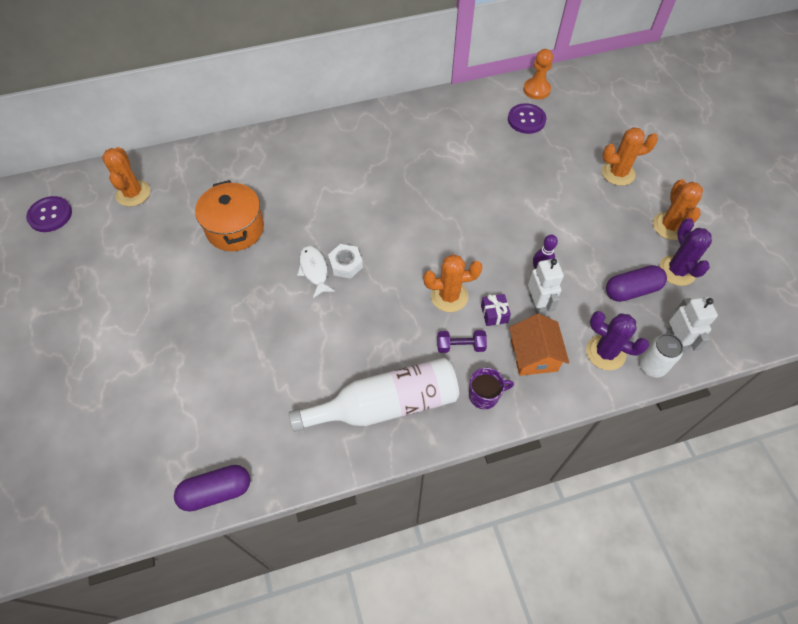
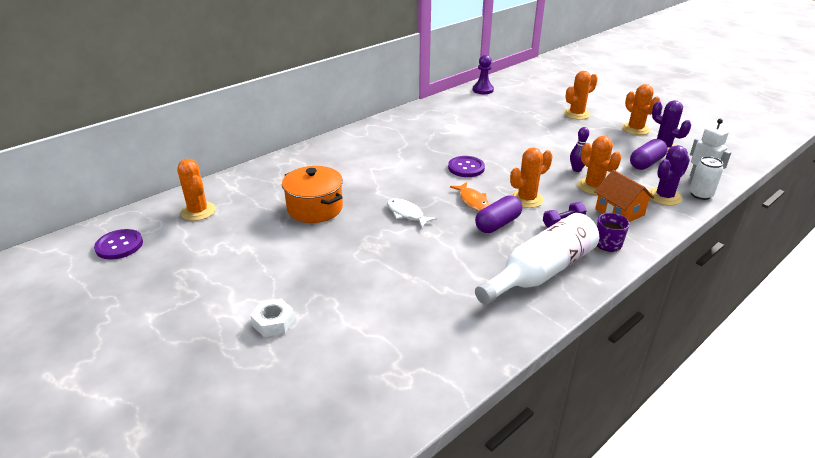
camera: 25 degrees left, 25 degrees down
purple capsule [174,465,250,512] -> purple capsule moved to [475,195,522,233]
white nut [328,244,363,279] -> white nut moved to [250,299,295,337]
purple gift [481,294,511,326] -> none
purple button [508,103,546,134] -> purple button moved to [448,156,485,177]
orange pawn [523,49,553,99] -> purple pawn [473,55,494,94]
white robot [528,258,564,315] -> orange cactus [578,136,621,195]
purple cactus [586,311,649,370] -> purple cactus turned 45 degrees counterclockwise [649,145,690,206]
none -> orange fish [450,182,490,211]

